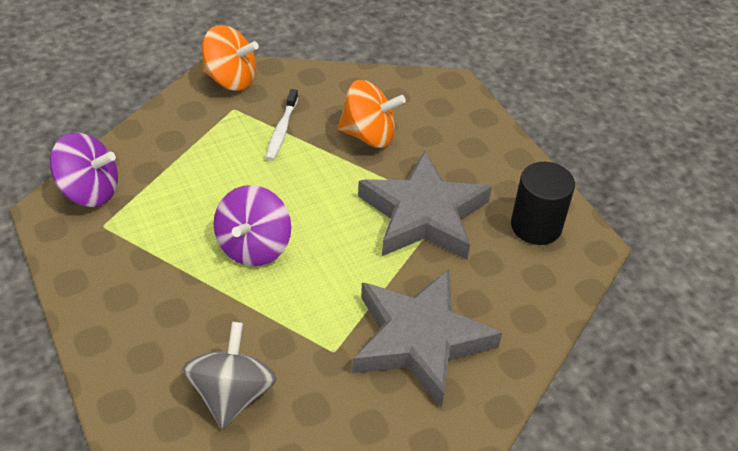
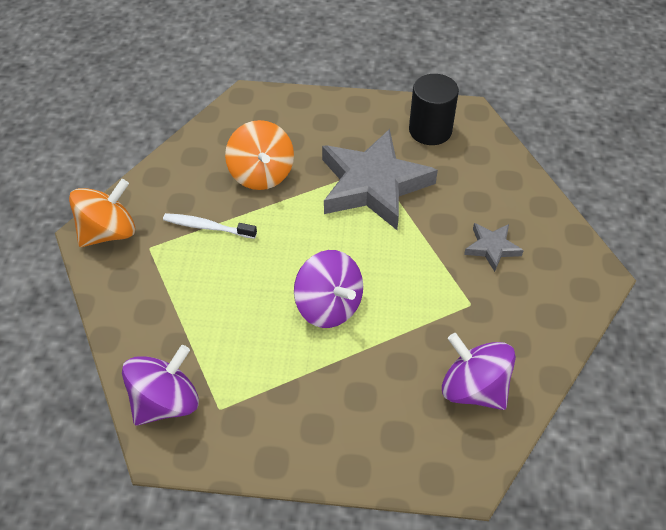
camera: 55 degrees left, 5 degrees up
grey spinning top [183,322,277,429] -> purple spinning top [442,333,516,410]
white toothbrush [266,89,298,161] -> white toothbrush turned 150 degrees clockwise [163,213,257,239]
orange spinning top [338,80,406,148] -> orange spinning top turned 120 degrees clockwise [225,120,294,190]
grey star [352,269,502,408] -> grey star [464,223,524,272], size x0.45

